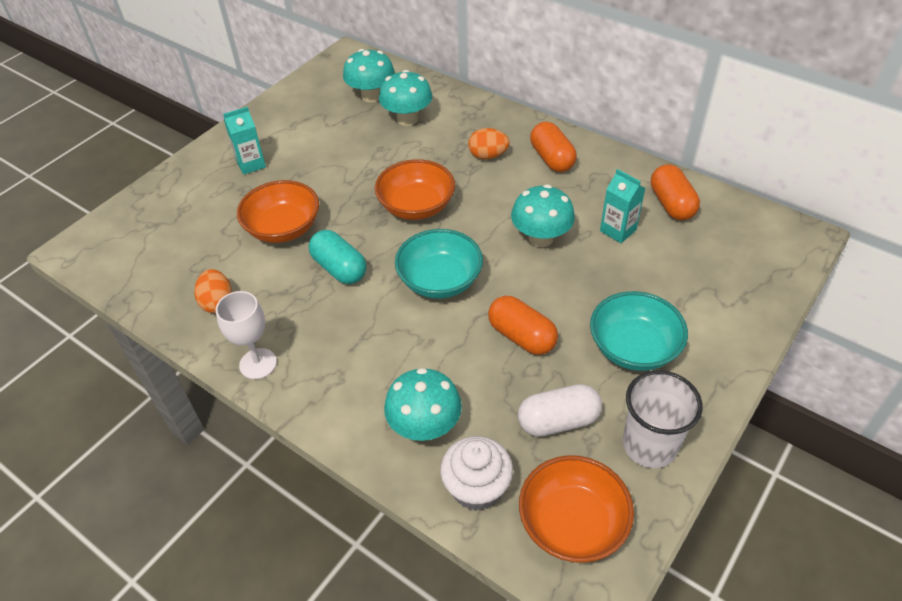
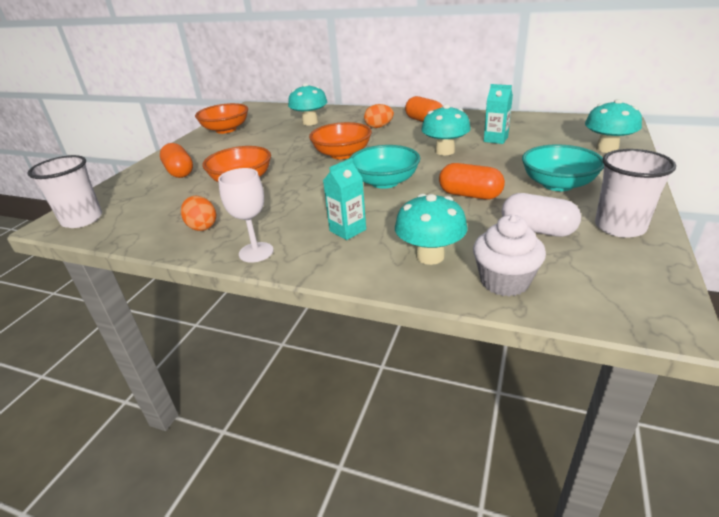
camera: 15 degrees left, 15 degrees down
turquoise carton [223,107,266,175] -> turquoise carton moved to [323,158,366,240]
turquoise capsule [309,230,367,284] -> none
turquoise mushroom [343,49,395,102] -> turquoise mushroom moved to [585,99,642,153]
white capsule [518,384,602,437] -> white capsule turned 60 degrees clockwise [502,193,581,237]
orange bowl [519,455,634,563] -> orange bowl moved to [195,103,248,134]
orange capsule [651,164,700,220] -> orange capsule moved to [160,143,193,178]
none -> white cup [28,155,102,228]

